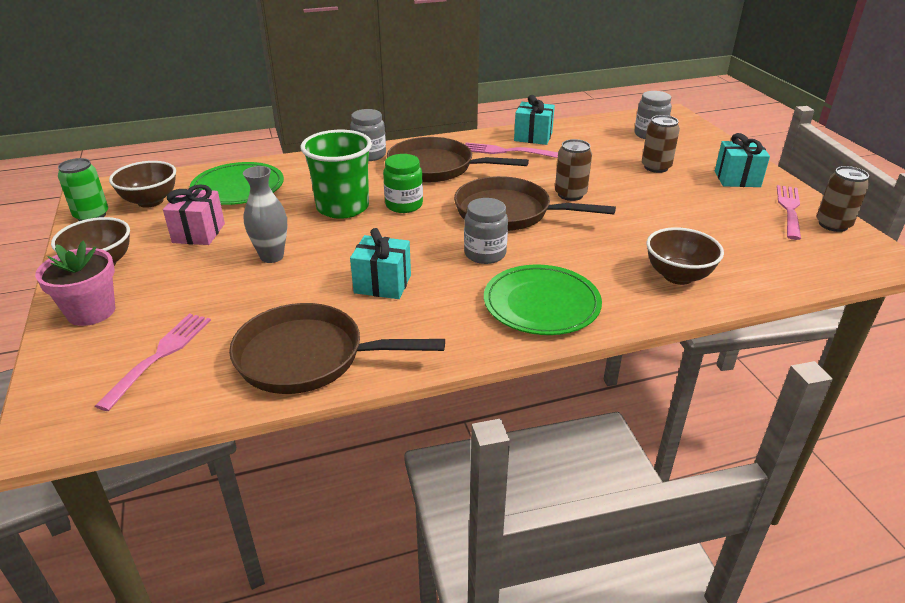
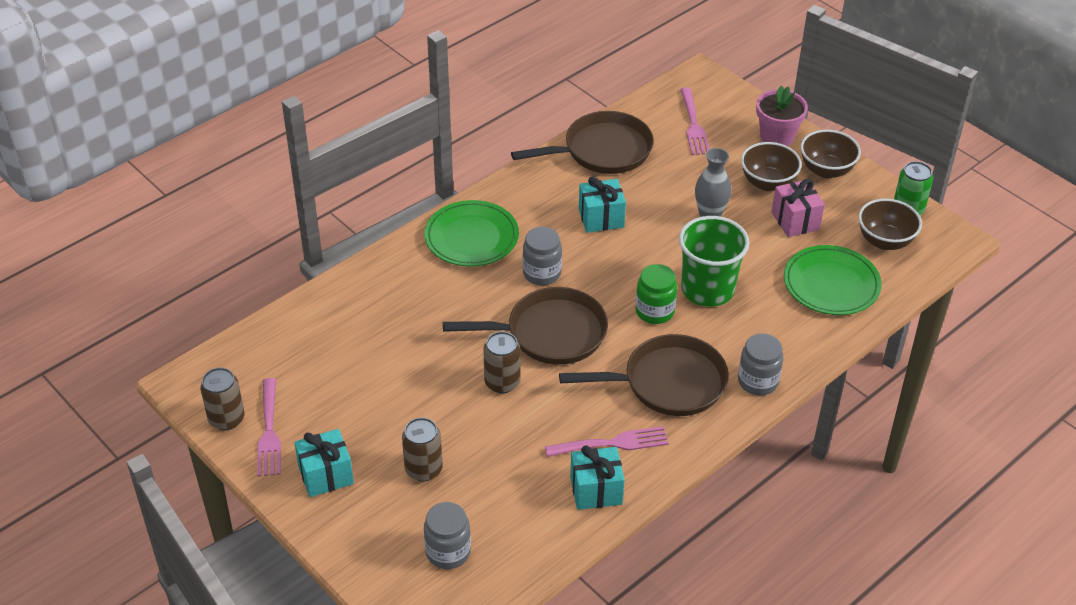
camera: 155 degrees right, 10 degrees up
brown bowl [647,227,724,285] -> brown bowl moved to [741,142,802,191]

